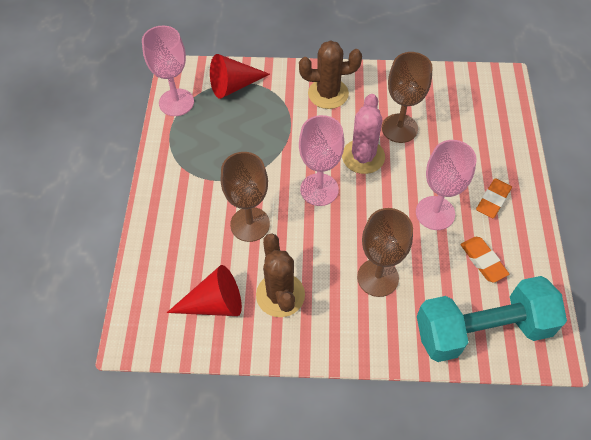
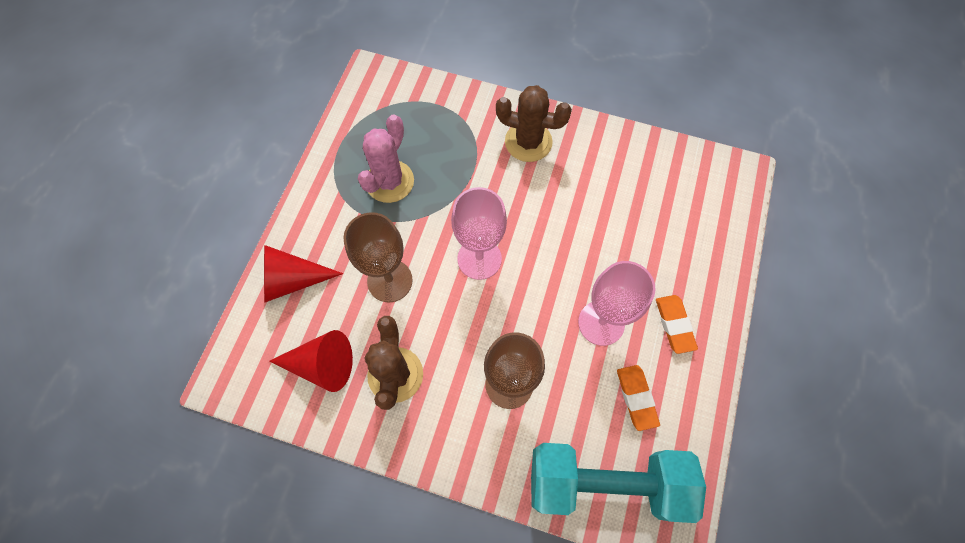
camera: 15 degrees right, 10 degrees up
pink goblet [142,26,194,116] -> none
red cone [210,54,270,99] -> red cone moved to [264,245,343,303]
pink cactus [342,94,385,174] -> pink cactus moved to [358,114,414,203]
brown goblet [382,52,433,143] -> none
orange eraser [476,178,512,218] -> orange eraser turned 60 degrees counterclockwise [656,295,698,354]

